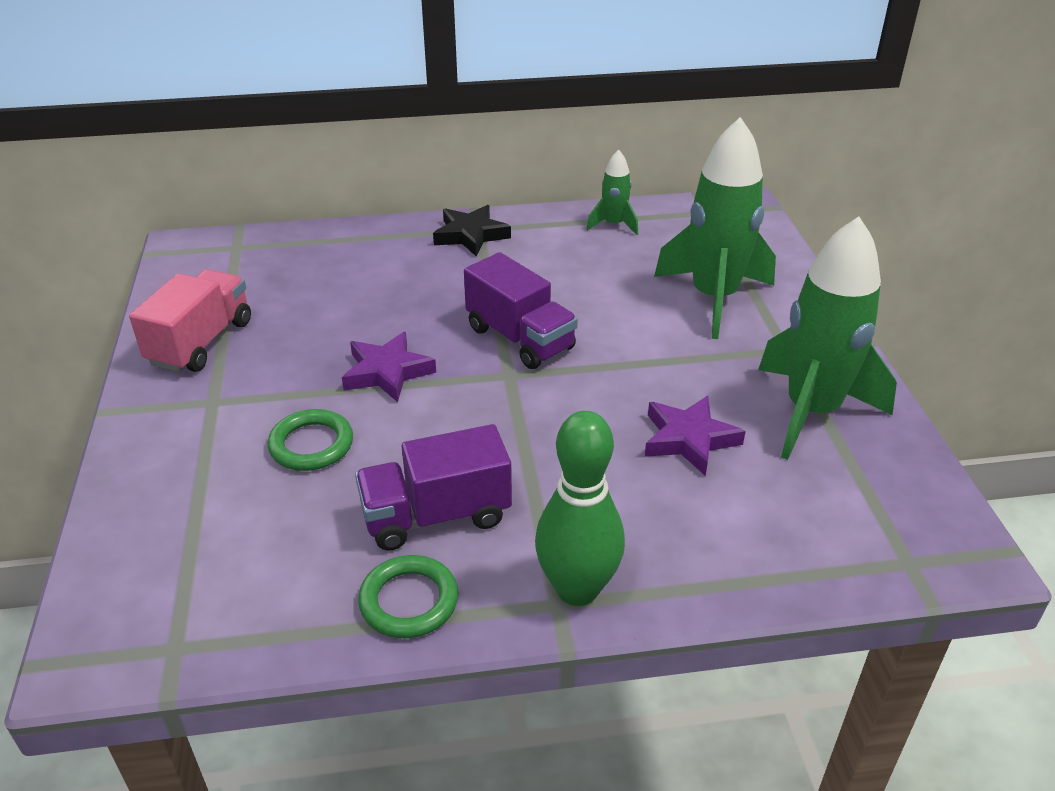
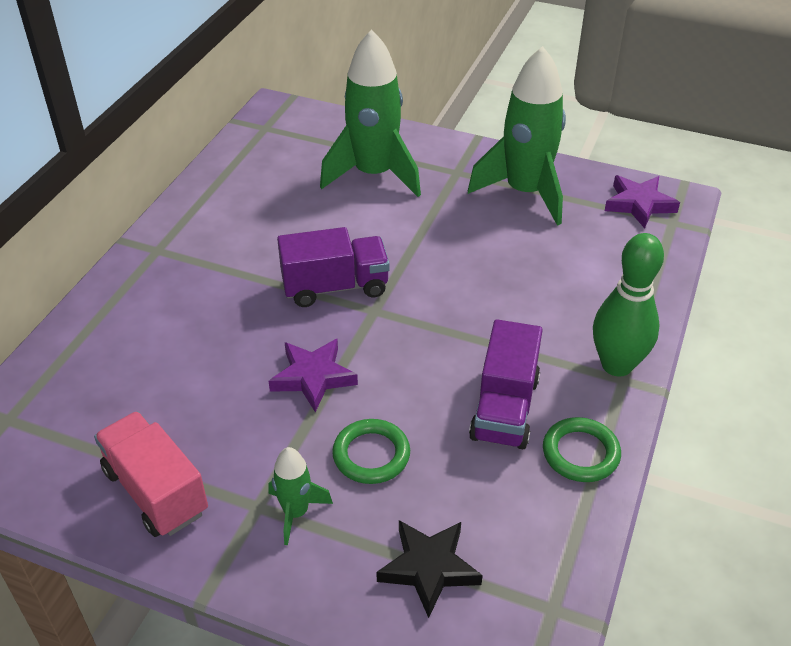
camera: 60 degrees left, 5 degrees up
black star [433,205,511,257] -> black star moved to [377,520,483,618]
green rocket [586,150,638,235] -> green rocket moved to [268,447,333,545]
purple star [645,396,746,476] -> purple star moved to [605,175,680,228]

